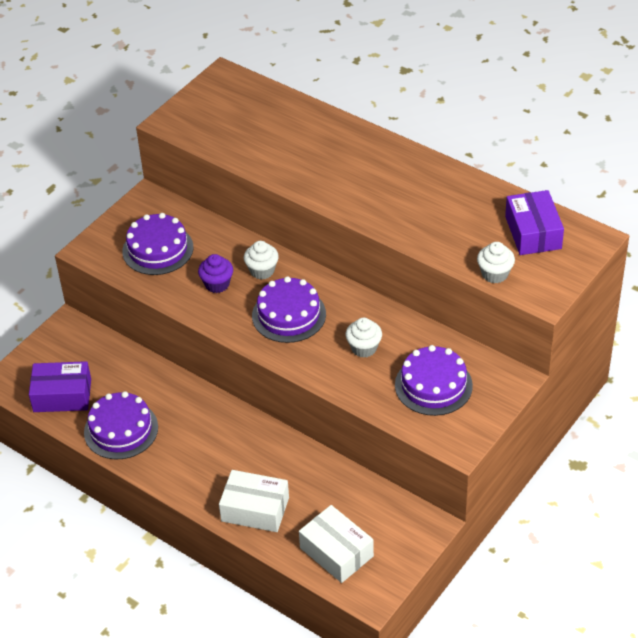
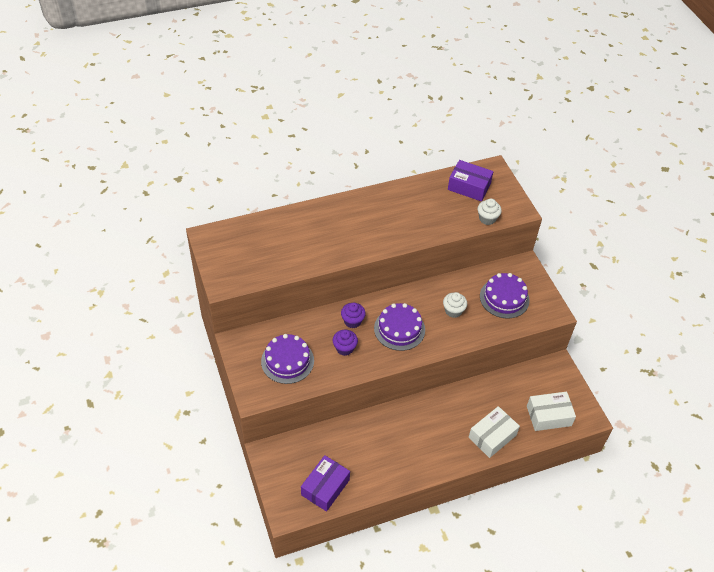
camera: 60 degrees left, 5 degrees up
purple cake [84,391,158,459] -> none
white cupcake [244,241,279,280] -> purple cupcake [341,303,366,328]

